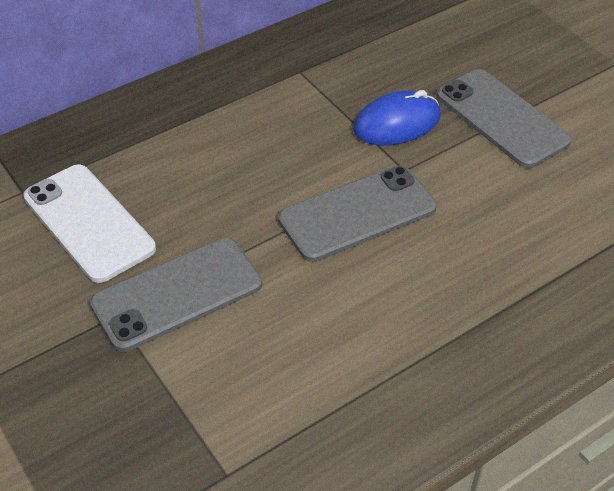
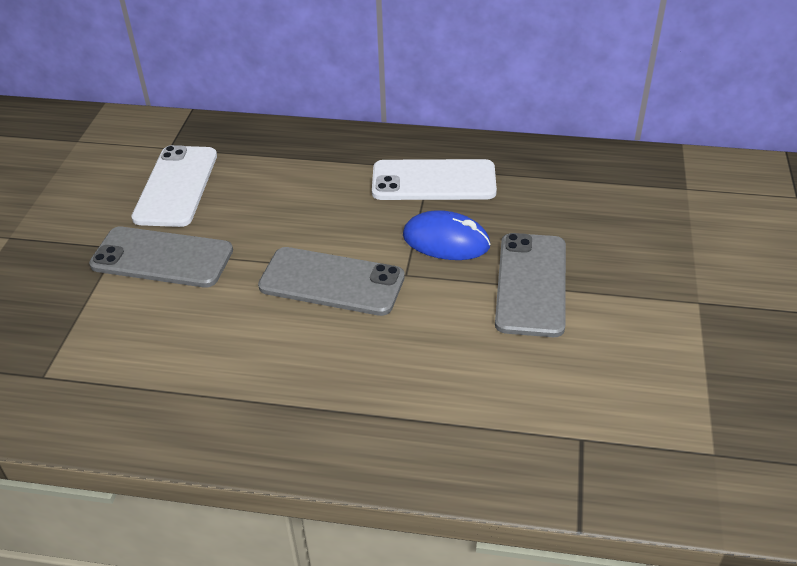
camera: 45 degrees right, 5 degrees down
none -> white phone [372,159,497,200]

